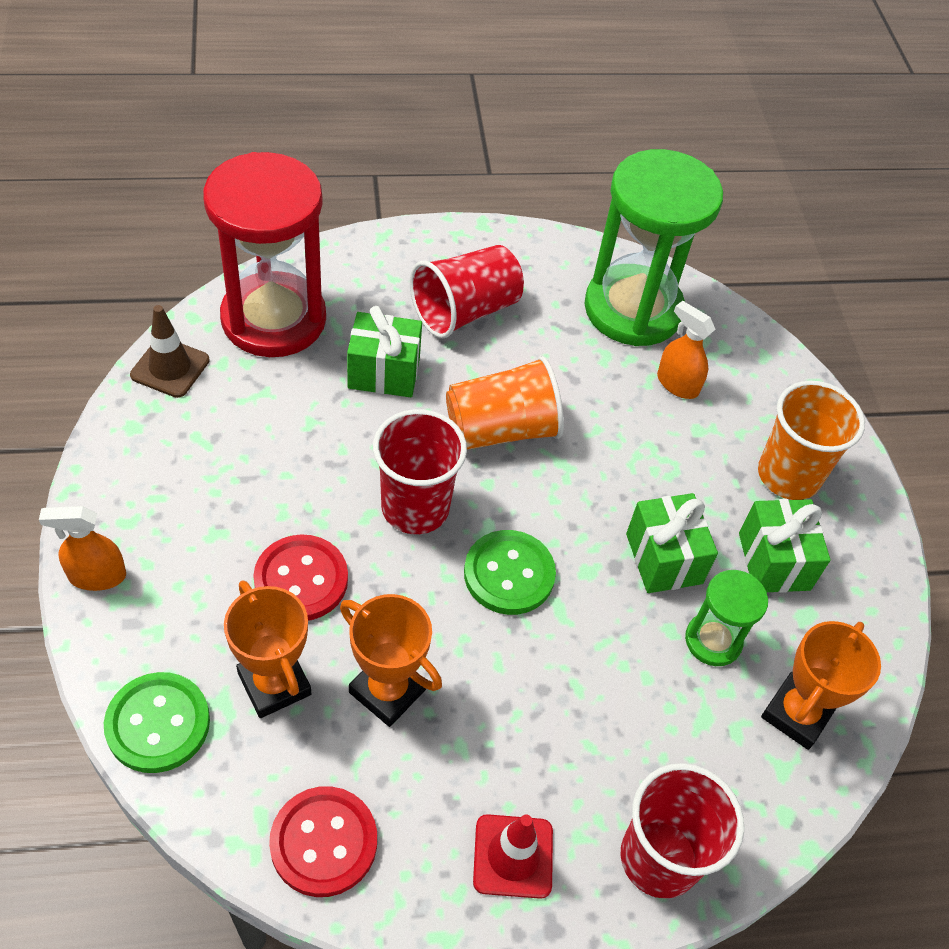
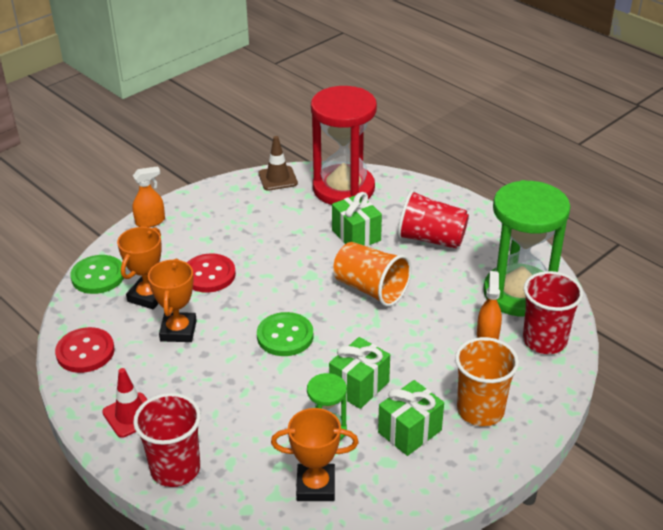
camera: 60 degrees right, 15 degrees down
orange spray bottle [39,506,126,591] -> orange spray bottle turned 105 degrees clockwise [132,166,165,227]
red cup [373,409,467,534] -> red cup moved to [523,271,583,354]

